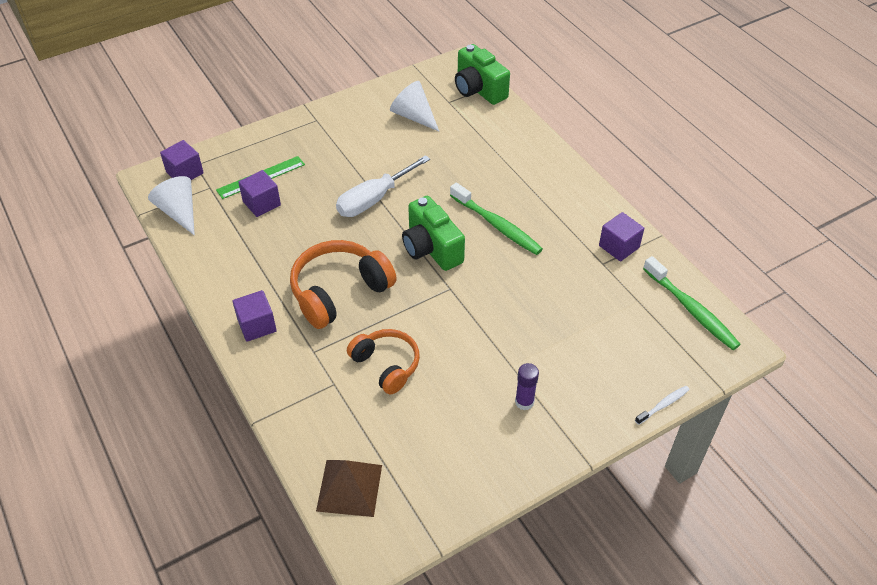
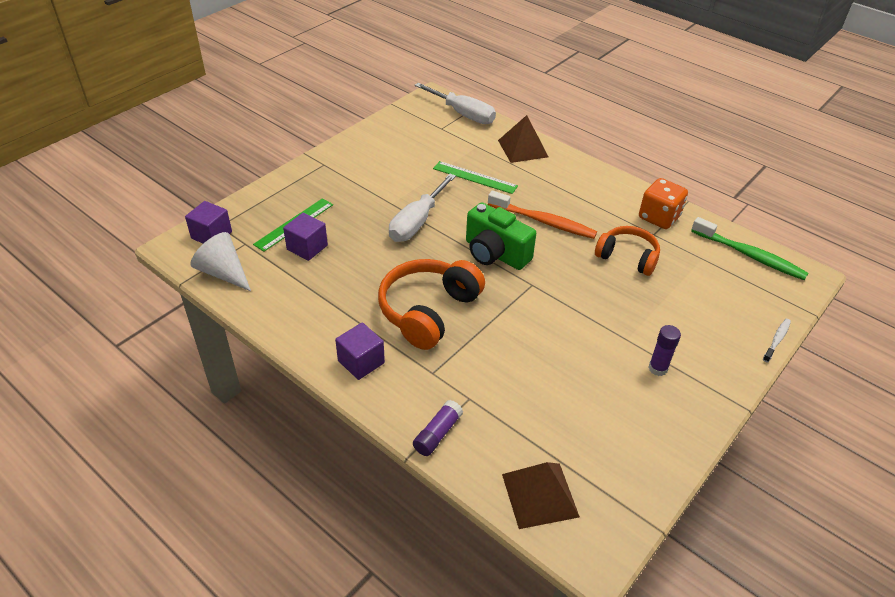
camera: 20 degrees left, 5 degrees down
orange headphones [347,329,420,395] -> orange headphones moved to [595,226,660,276]
white cone [390,81,439,131] -> none
green toothbrush [450,183,543,255] -> orange toothbrush [488,191,597,239]
green camera [455,44,510,105] -> white screwdriver [414,83,496,124]
purple cube [599,212,644,261] -> orange dice [639,178,688,229]
none -> purple glue stick [413,400,463,456]
none -> green ruler [433,161,518,194]
none -> brown pyramid [498,115,548,163]

